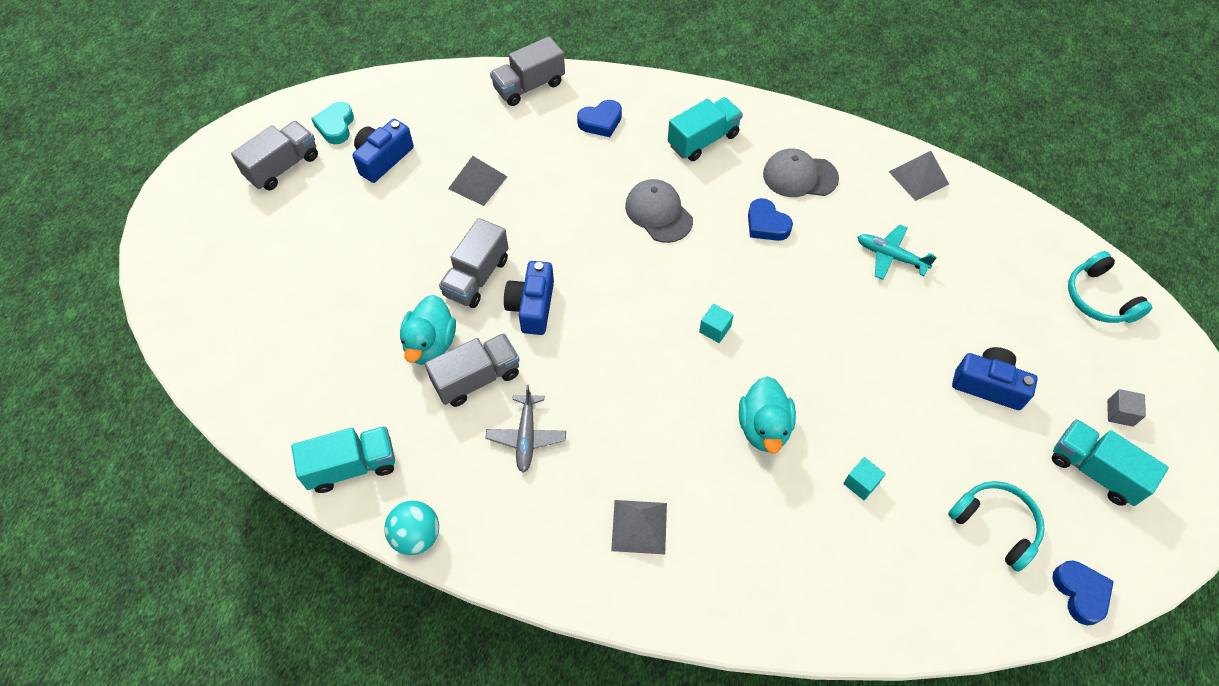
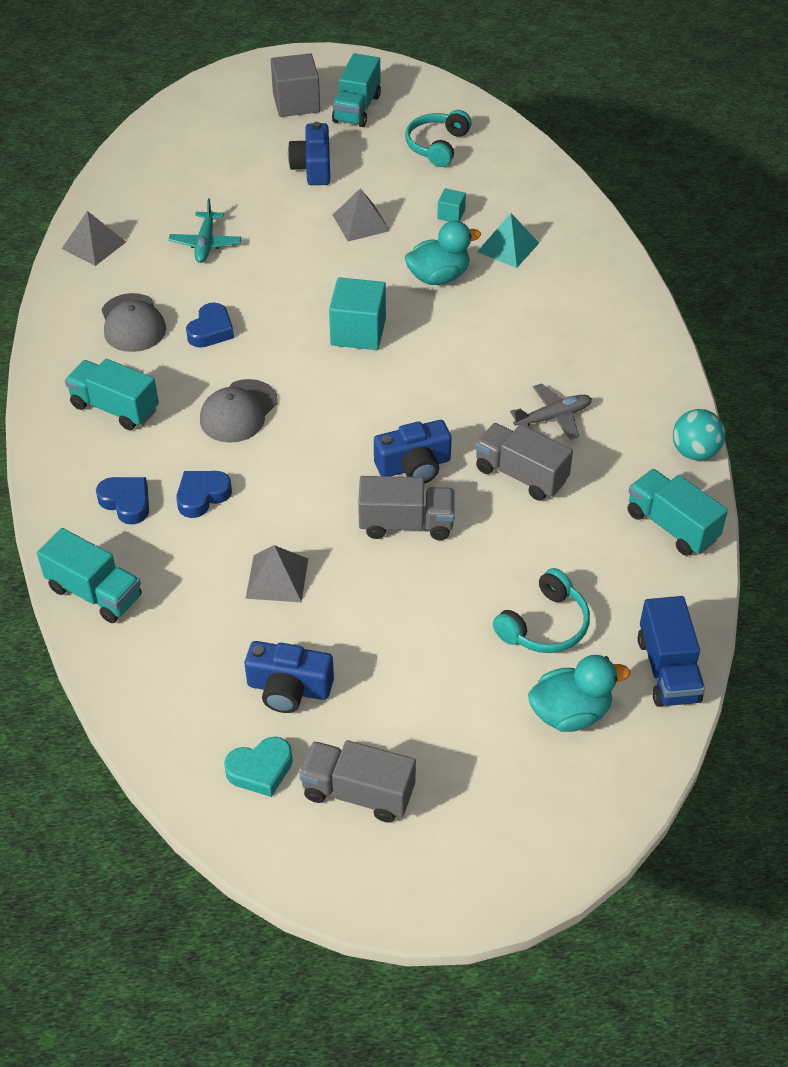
camera: 115 degrees left, 10 degrees down
turquoise duck [400,295,456,365] -> turquoise duck moved to [528,655,630,732]
grey truck [490,36,565,106] -> turquoise truck [37,528,142,623]
grey pyramid [611,500,667,554] -> grey pyramid moved to [333,188,390,241]
turquoise cube [699,304,734,343] -> turquoise cube [329,277,386,350], size x2.00
blue heart [1052,561,1114,625] -> blue heart moved to [176,471,232,518]
turquoise headphones [1068,251,1152,323] -> turquoise headphones moved to [493,568,590,653]
grey cube [1107,389,1146,427] -> grey cube [271,53,320,117], size x2.00
none -> turquoise pyramid [477,213,539,268]
none -> blue truck [638,596,705,707]

